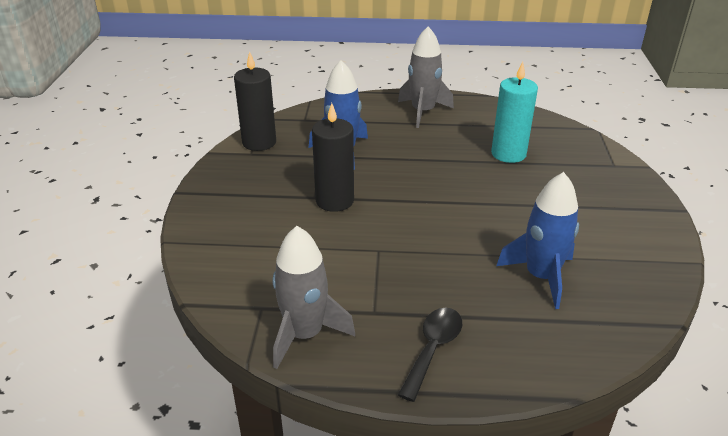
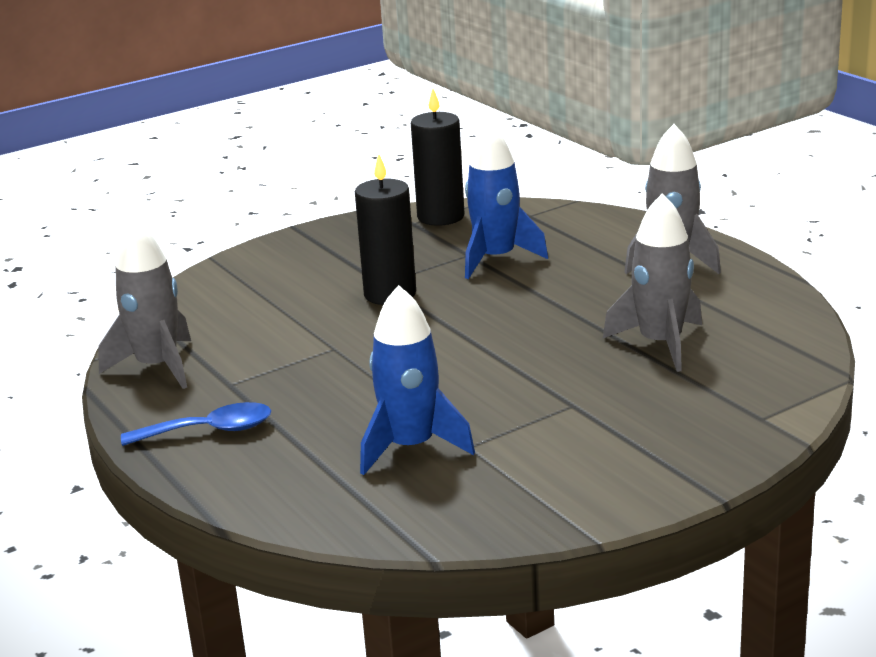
camera: 55 degrees right, 10 degrees down
black spoon [398,308,462,402] -> blue spoon [121,402,271,446]
turquoise candle [491,62,538,163] -> grey rocket [603,193,702,372]

